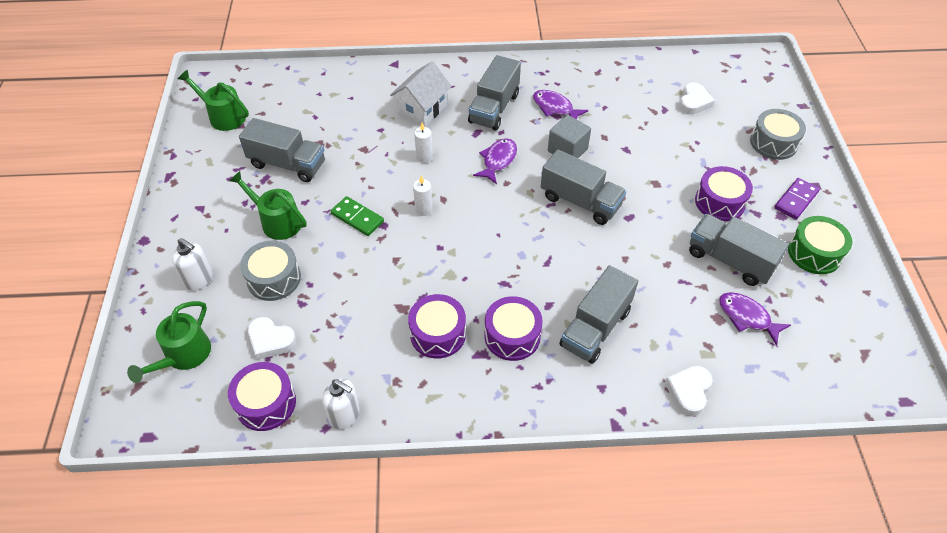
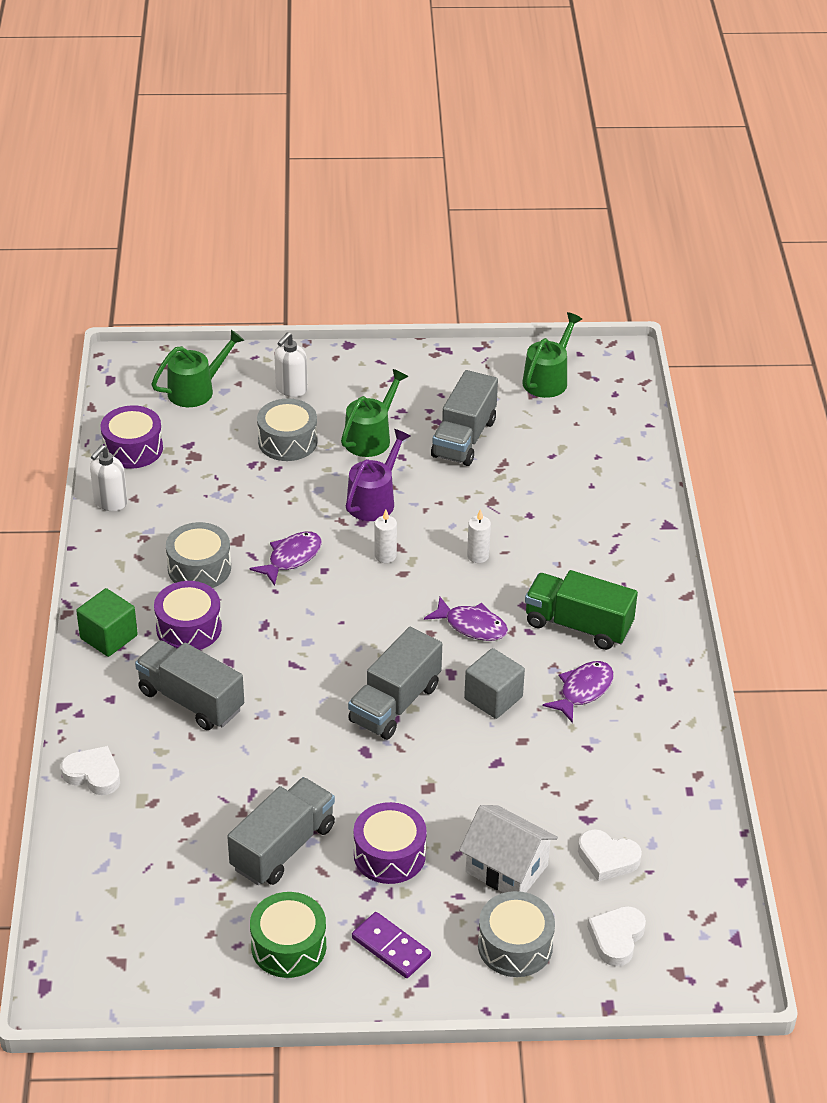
camera: 90 degrees right, 10 degrees down
green watering can [127,301,211,383] -> green watering can turned 120 degrees clockwise [151,330,245,407]
white heart [248,317,296,360] -> white heart moved to [587,906,646,966]
green domino [331,196,384,236] -> purple watering can [346,429,410,521]
white house [390,61,452,127] -> white house moved to [459,805,558,893]
purple drum [408,294,466,359] -> grey drum [166,522,231,588]
grey truck [468,55,521,131] -> green truck [525,570,638,650]
purple fish [719,292,791,346] -> purple fish moved to [250,532,322,586]
none -> green cube [76,588,138,657]

